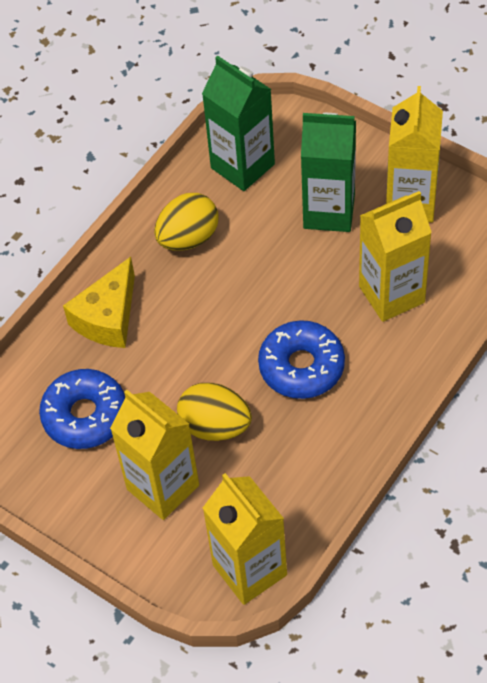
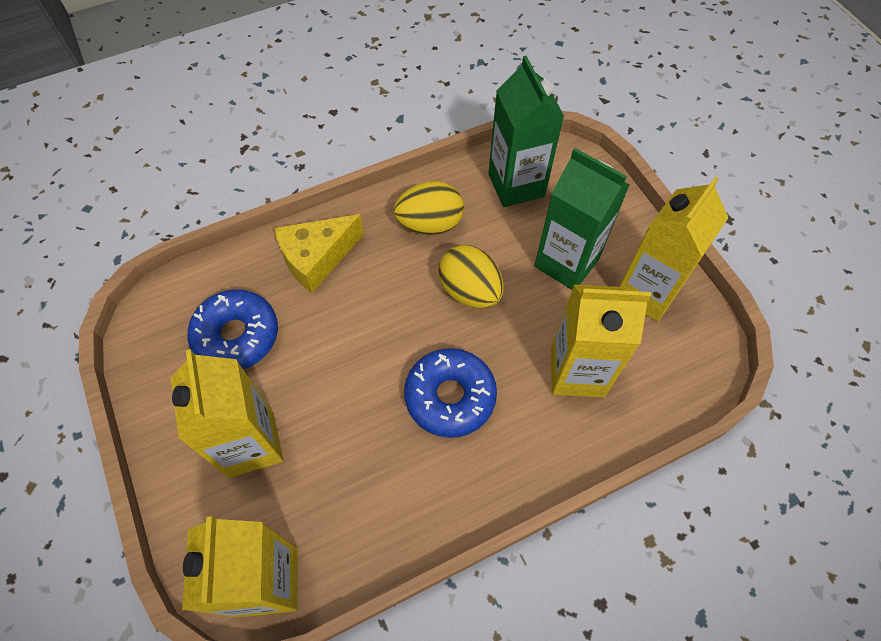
camera: 25 degrees right, 5 degrees up
yellow egg [177,383,252,441] -> yellow egg moved to [438,245,504,308]

